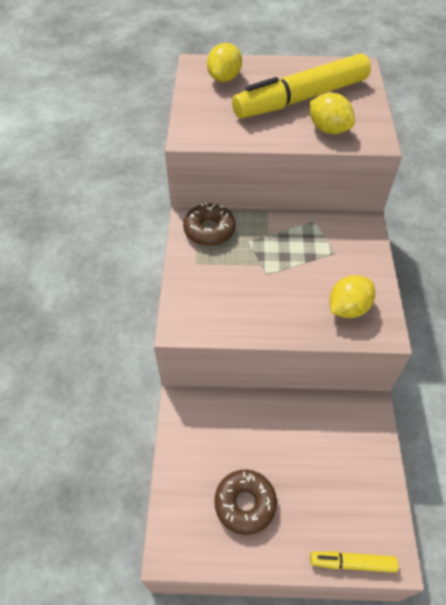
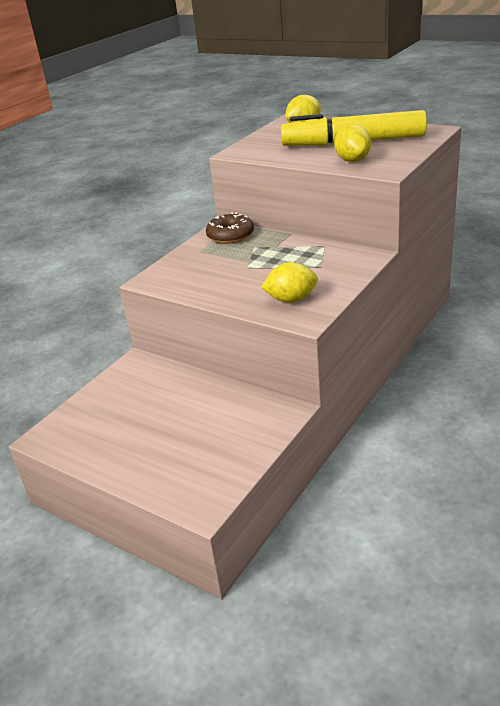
camera: 35 degrees right, 20 degrees down
brown donut [214,470,277,535] -> none
yellow marker [310,551,399,573] -> none

